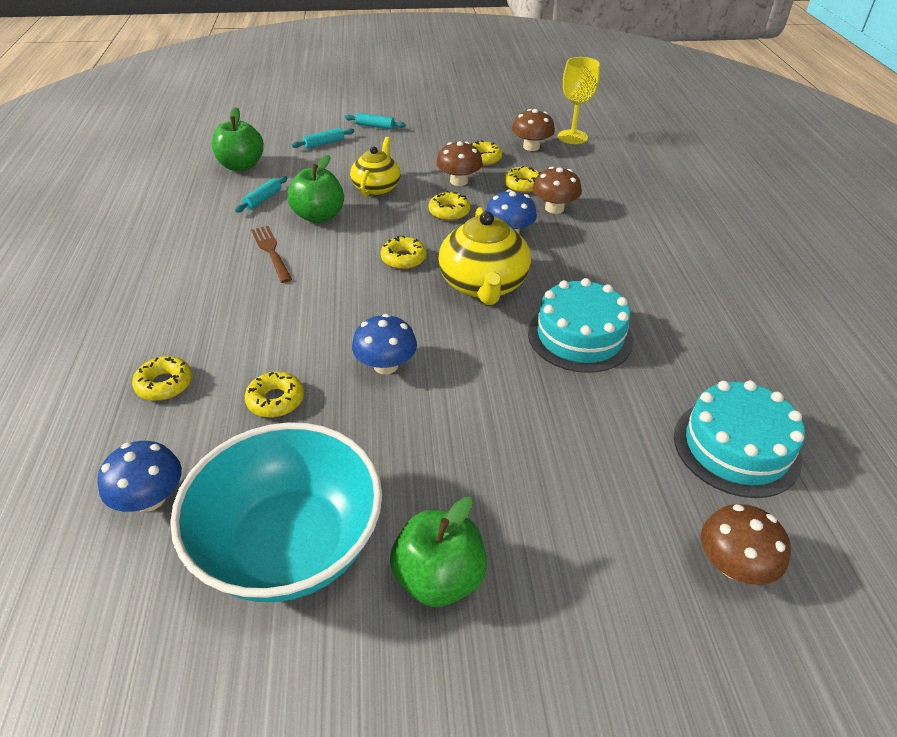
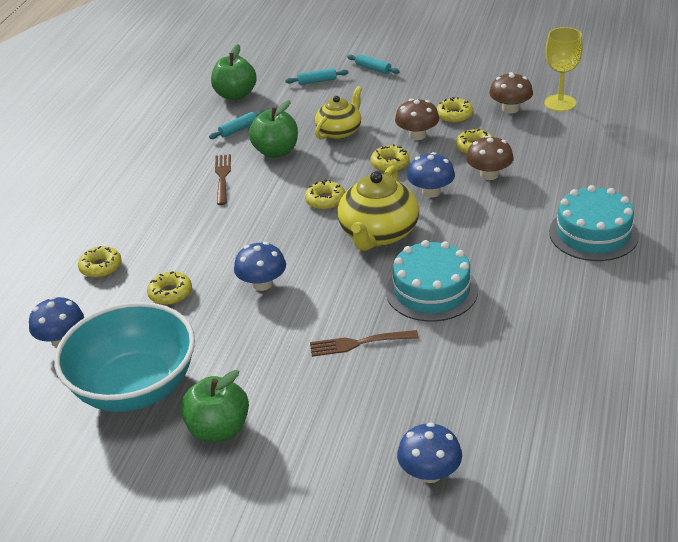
camera: 25 degrees right, 5 degrees down
turquoise cake [674,381,805,498] -> turquoise cake moved to [549,185,639,261]
brown mushroom [701,504,791,585] -> blue mushroom [397,422,462,483]
none -> brown fork [310,330,419,357]

